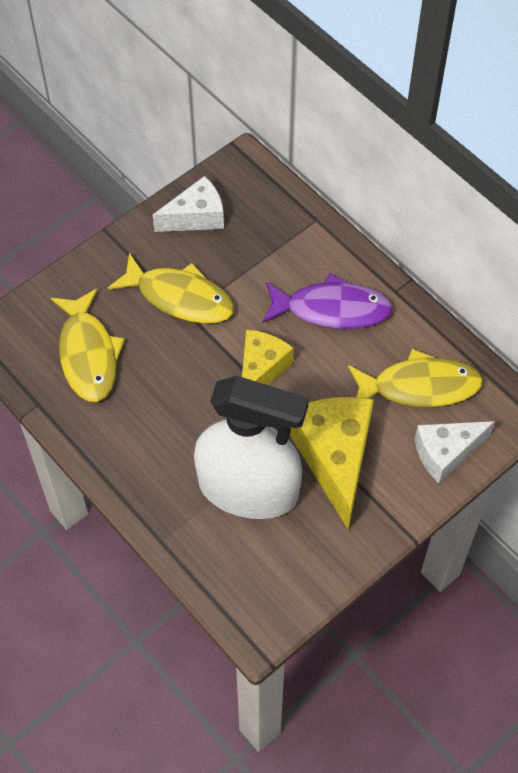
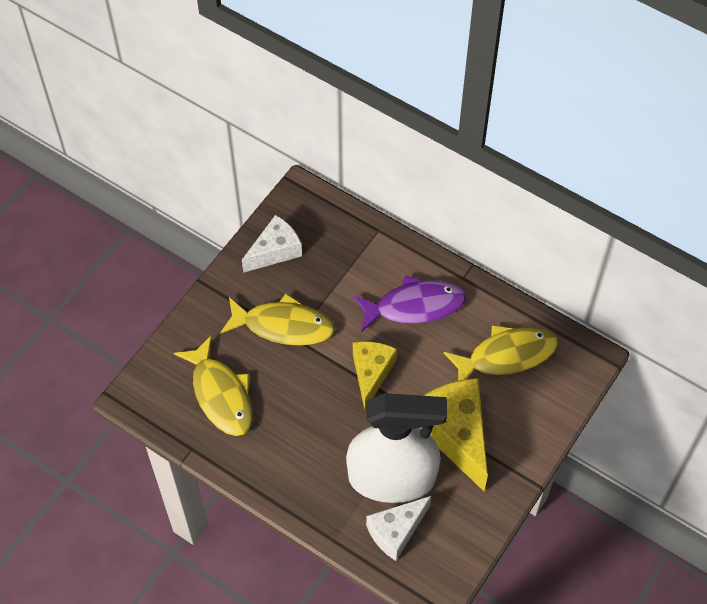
camera: 15 degrees left, 0 degrees up
white cheese [415,421,495,483] -> white cheese moved to [366,496,431,561]

